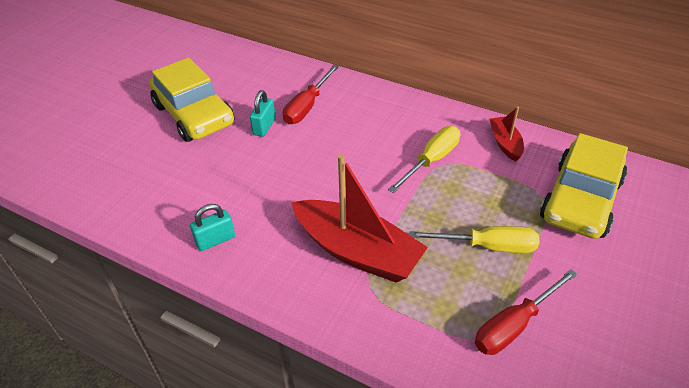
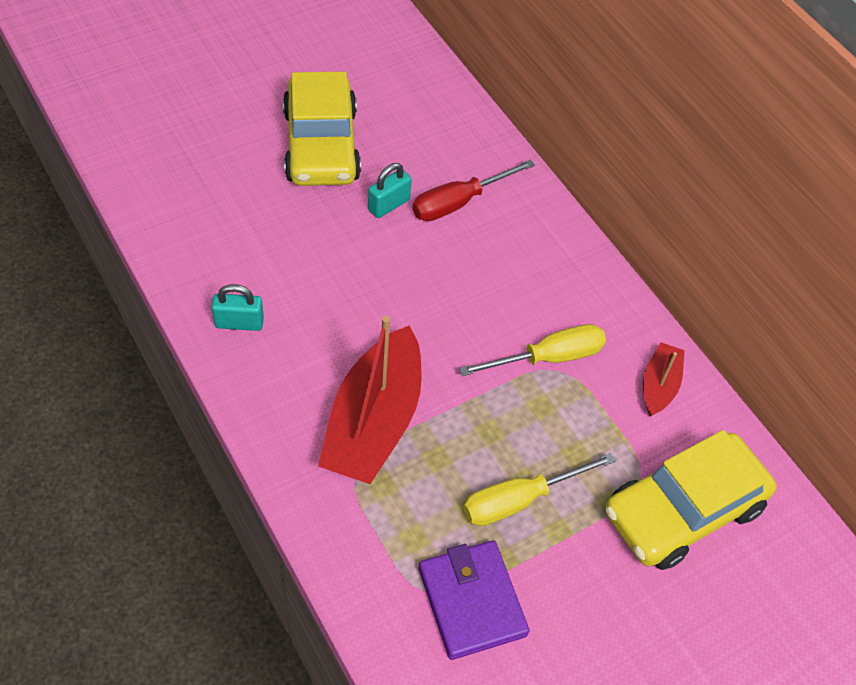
camera: 25 degrees right, 10 degrees up
red boat [291,154,428,282] -> red boat turned 45 degrees clockwise [318,316,422,484]
yellow screwdriver [409,226,539,253] -> yellow screwdriver turned 120 degrees clockwise [463,453,616,526]
red screwdriver [475,269,578,355] -> purple wallet [419,541,529,660]

